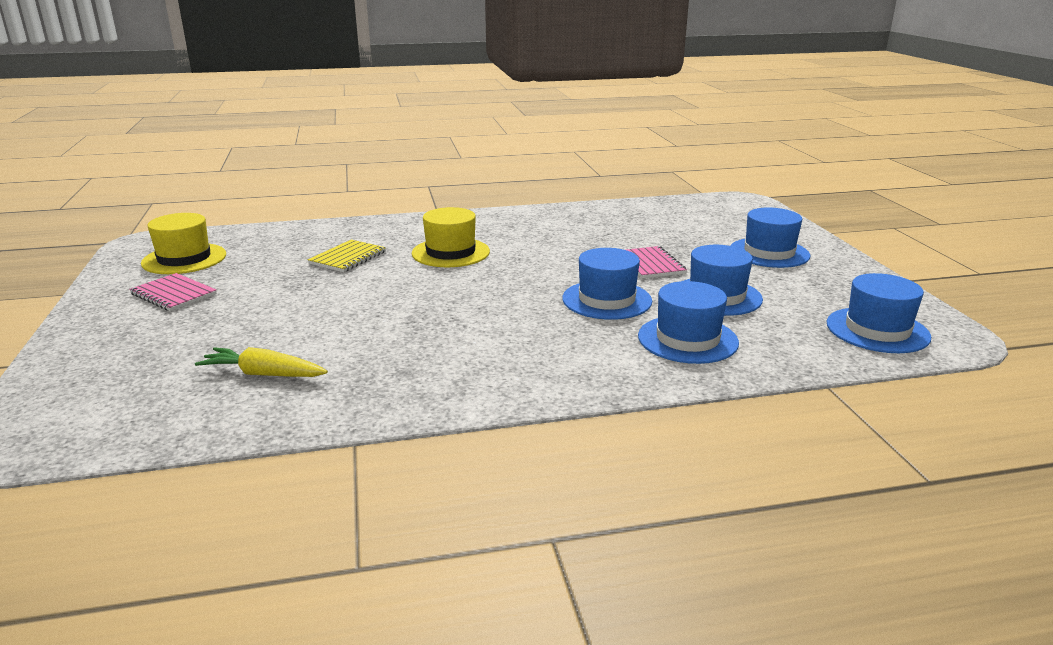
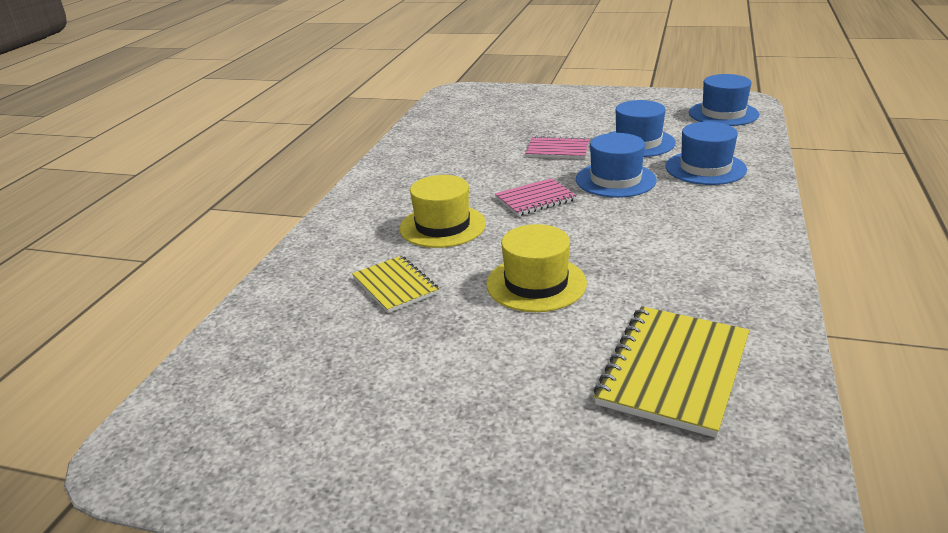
camera: 60 degrees left, 5 degrees up
pink notebook [129,273,217,311] -> pink notebook moved to [495,178,576,216]
yellow hat [141,213,226,274] -> yellow hat moved to [486,224,587,312]
yellow carrot [195,347,328,377] -> yellow notebook [594,306,750,438]
blue hat [730,207,810,268] -> none

